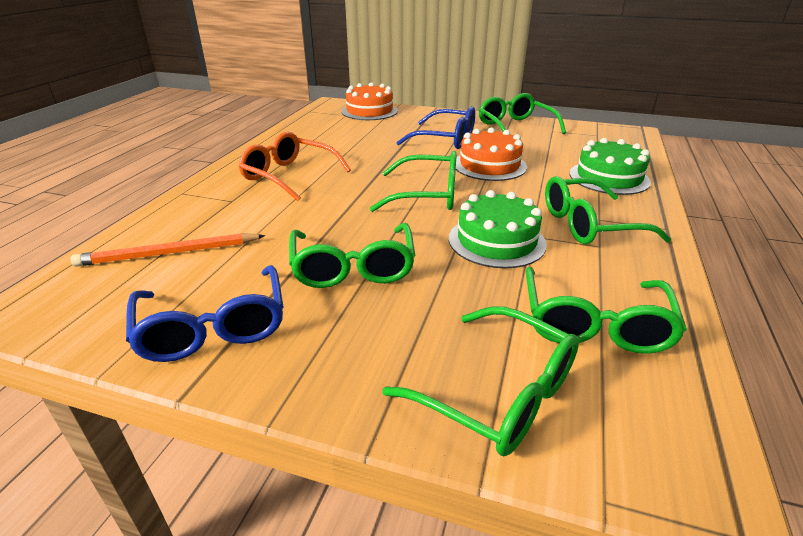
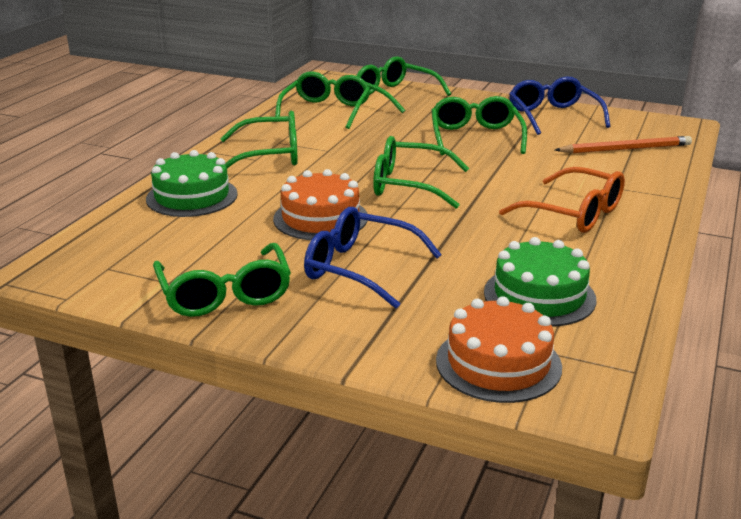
camera: 175 degrees left, 5 degrees down
green cake [449,190,547,269] -> green cake moved to [484,237,596,327]

